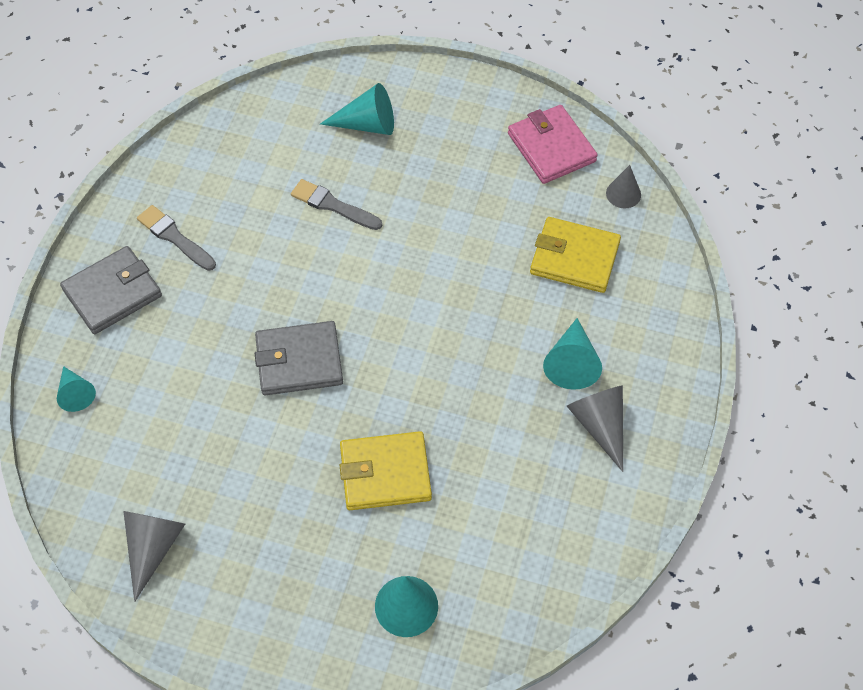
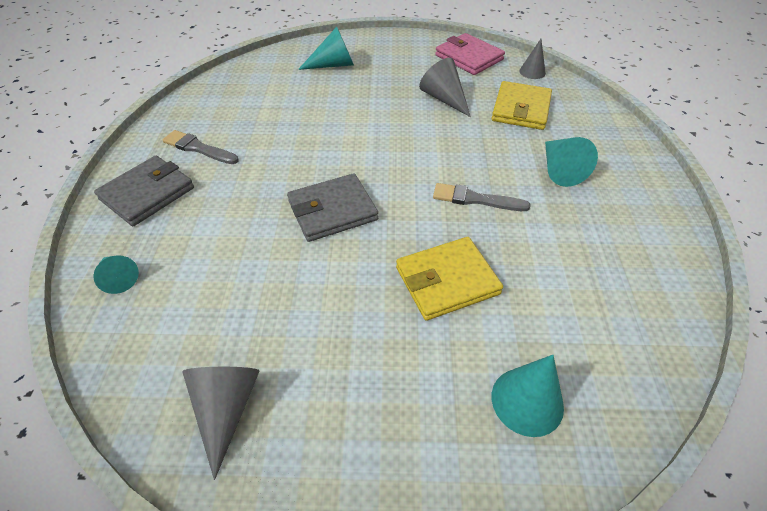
camera: 15 degrees left, 10 degrees down
grey brush [291,179,382,230] -> grey brush moved to [433,183,531,211]
yellow wallet [530,217,621,293] -> yellow wallet turned 75 degrees counterclockwise [492,81,552,130]
grey cone [567,385,623,472] -> grey cone moved to [419,58,471,117]

